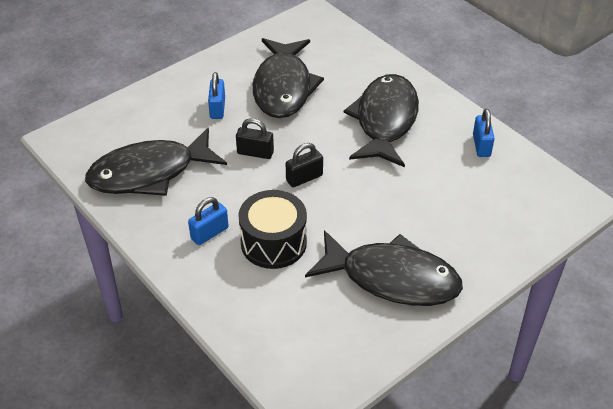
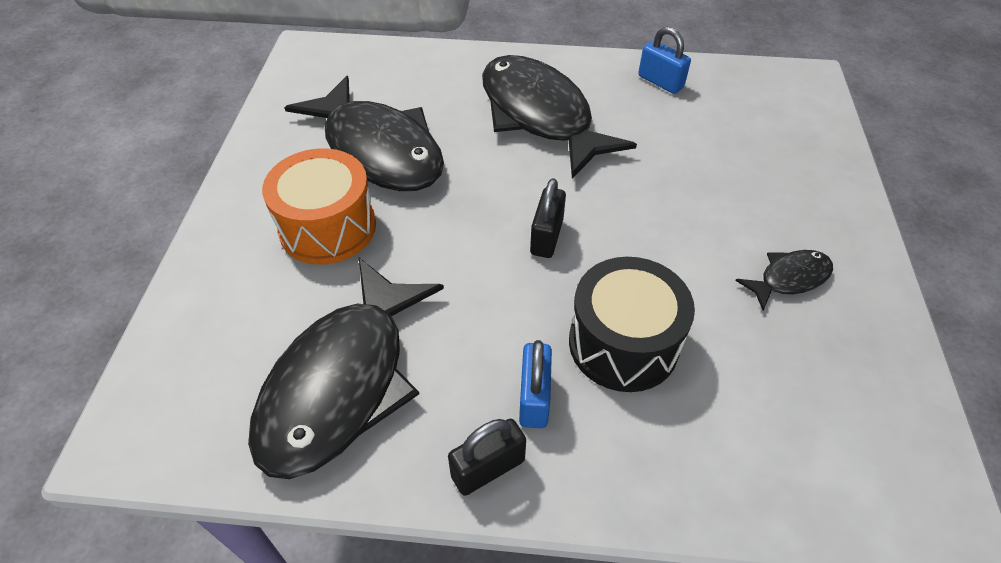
camera: 45 degrees left, 5 degrees up
blue padlock [208,72,225,119] -> orange drum [262,148,376,265]
black padlock [236,118,274,159] -> black padlock moved to [448,419,526,496]
black fish [305,230,463,306] -> black fish [735,250,833,310], size x0.45

